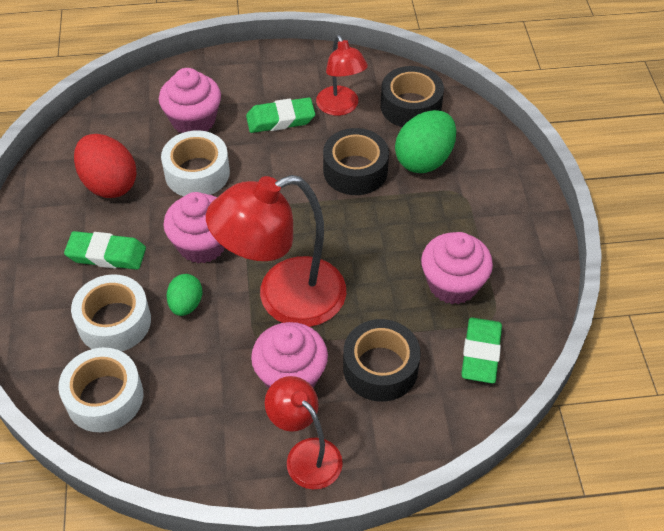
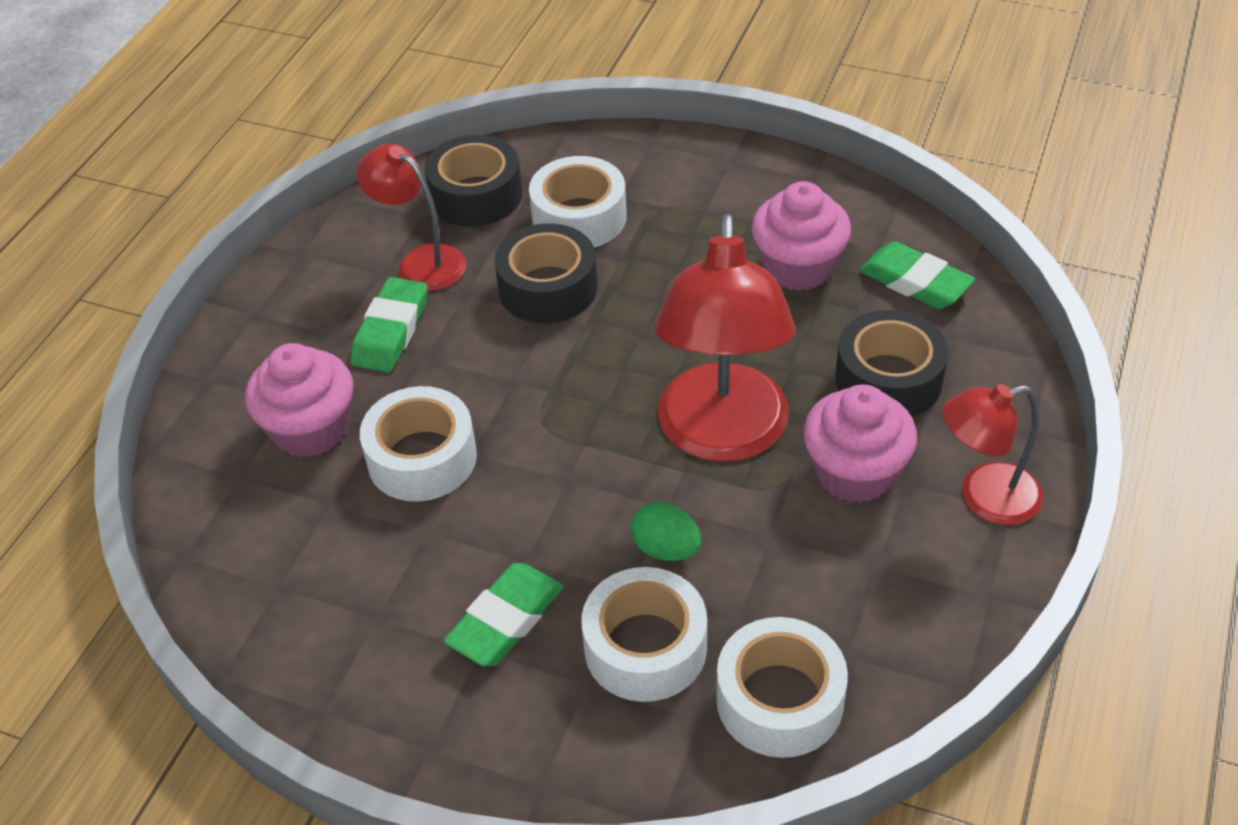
camera: 60 degrees left, 5 degrees down
red egg [74,134,137,198] -> none
pink cupcake [163,192,225,263] -> none
red lamp [316,35,368,116] -> red lamp turned 150 degrees counterclockwise [356,144,466,291]
green egg [395,110,456,173] -> white tape [529,156,627,247]

